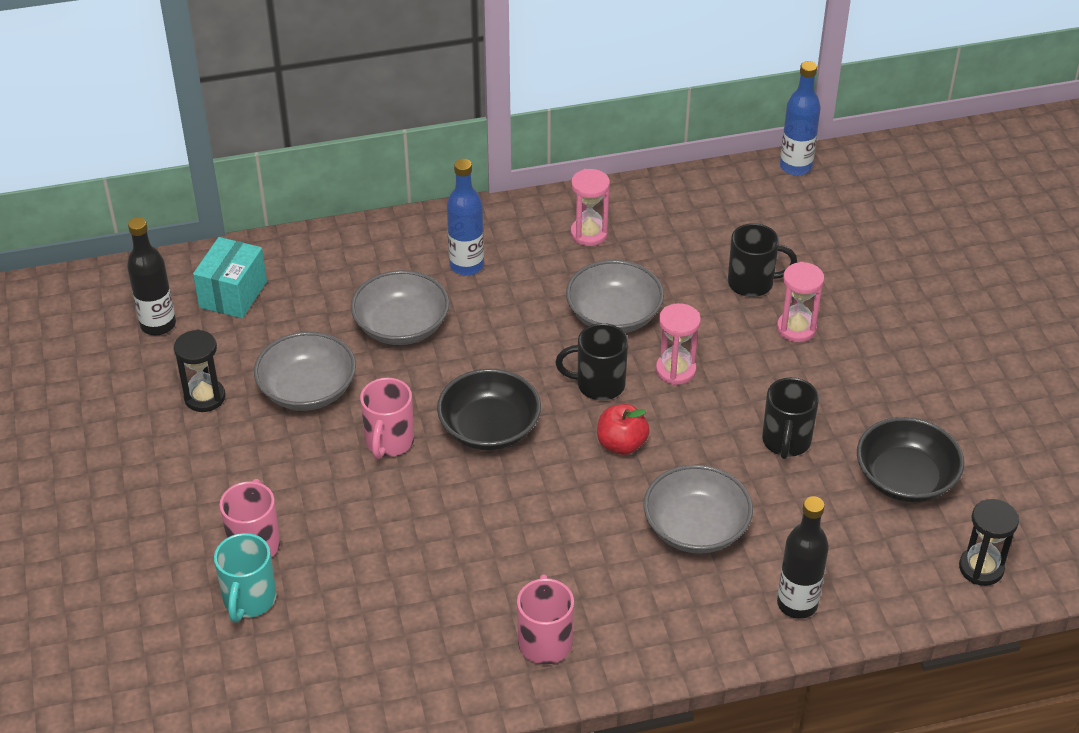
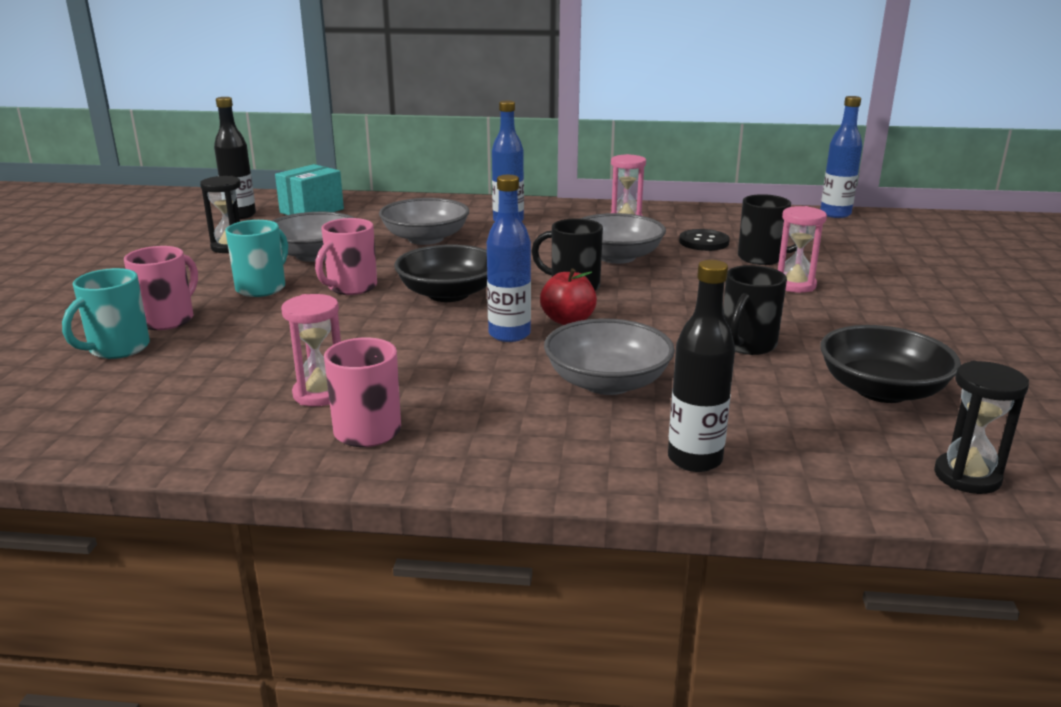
camera: 20 degrees right, 20 degrees down
pink hourglass [656,303,701,385] -> pink hourglass moved to [281,294,341,406]
none -> turquoise mug [225,220,288,297]
none -> blue bottle [487,175,531,342]
none -> black button [679,229,730,251]

